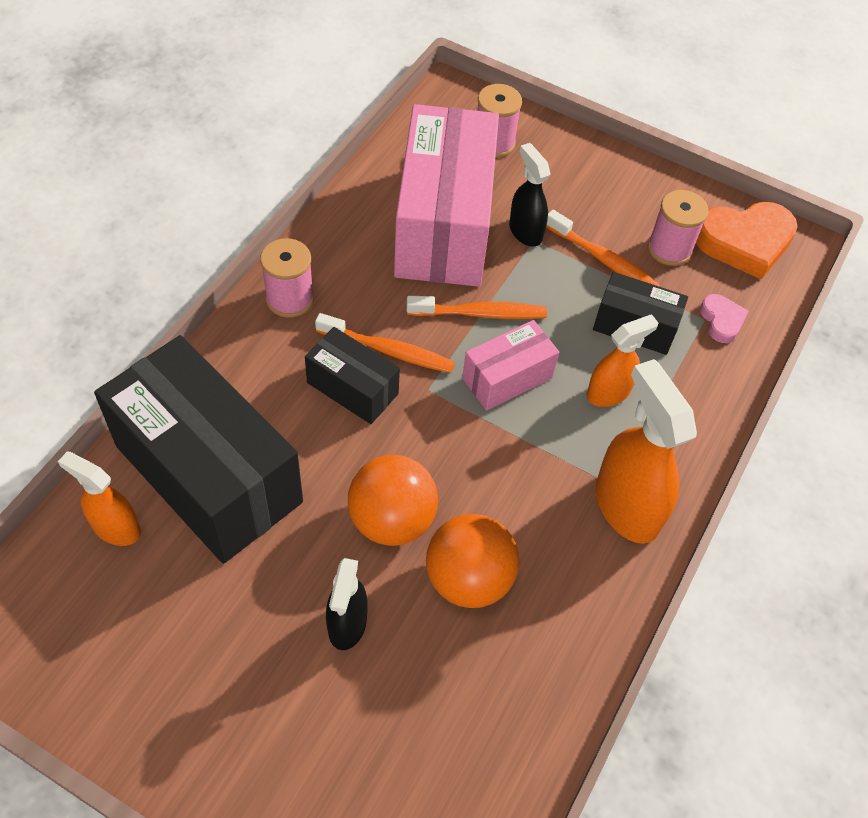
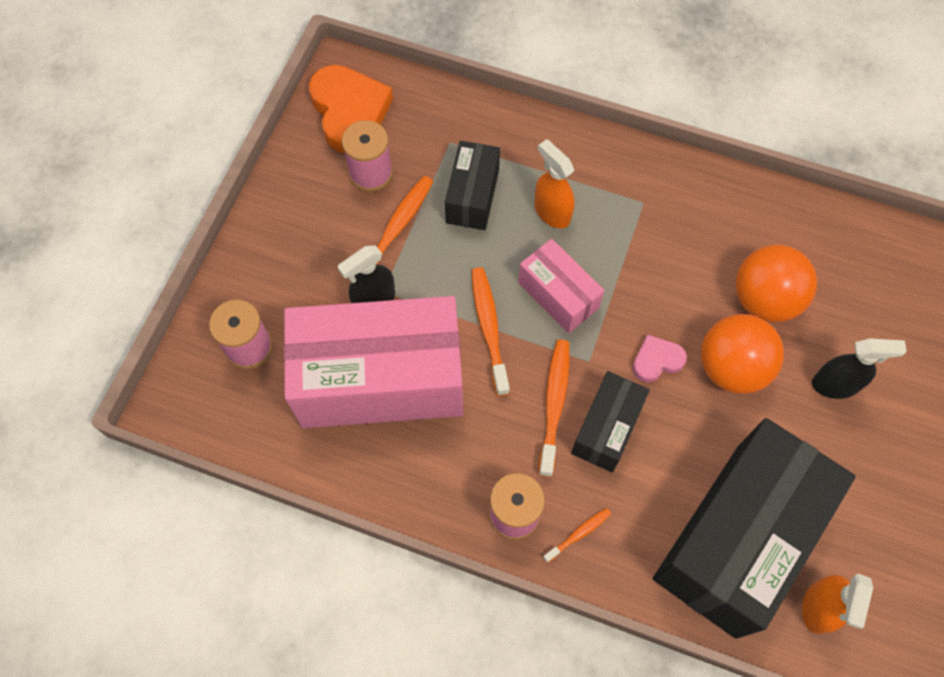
camera: 95 degrees left, 10 degrees up
orange spray bottle [595,359,697,544] -> none
pink heart [700,294,749,343] -> pink heart moved to [633,335,687,382]
none -> orange toothbrush [543,508,611,563]

